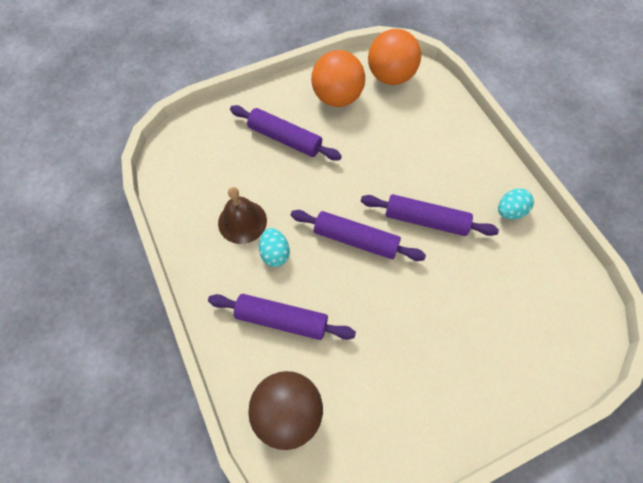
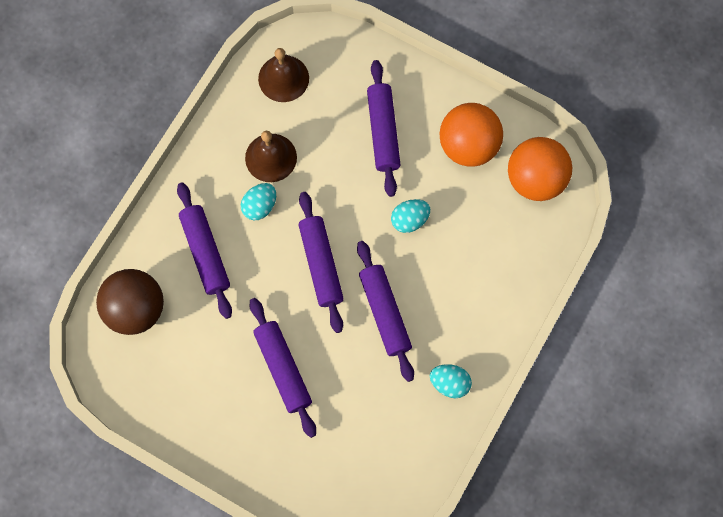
camera: 55 degrees right, 10 degrees up
none -> purple rolling pin [250,298,316,438]
none -> brown bell [258,48,309,102]
none -> turquoise egg [391,199,430,233]

